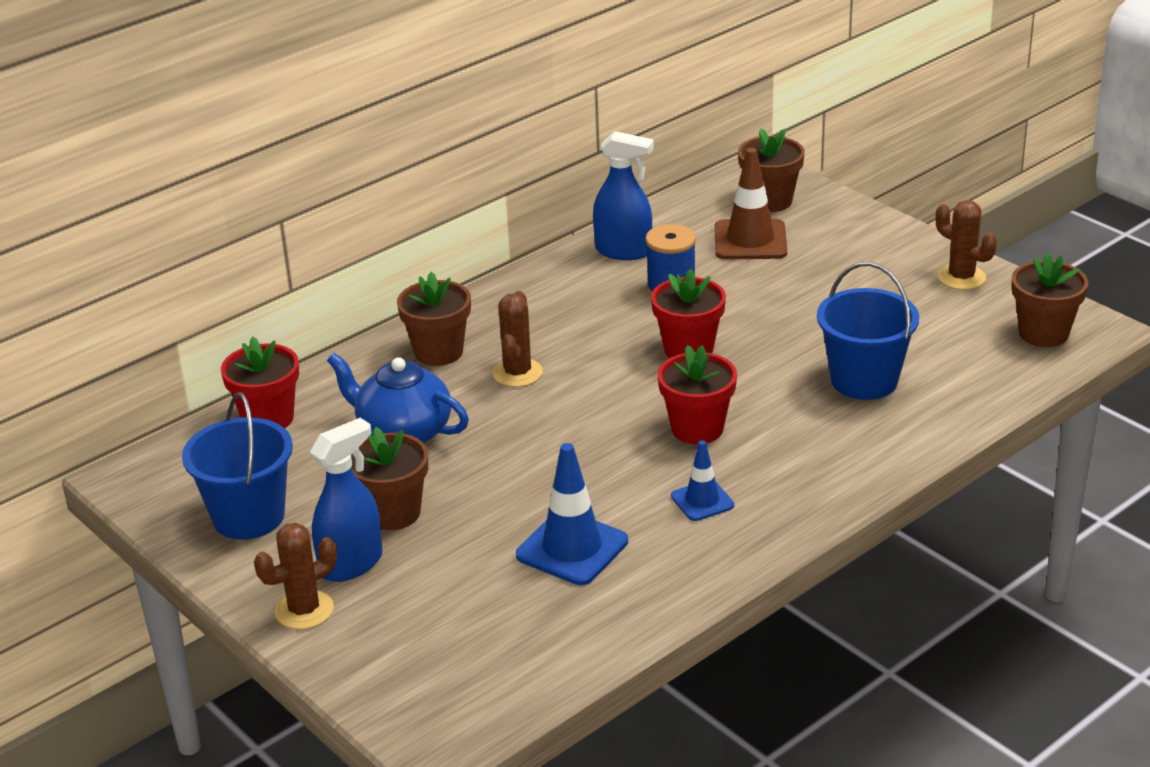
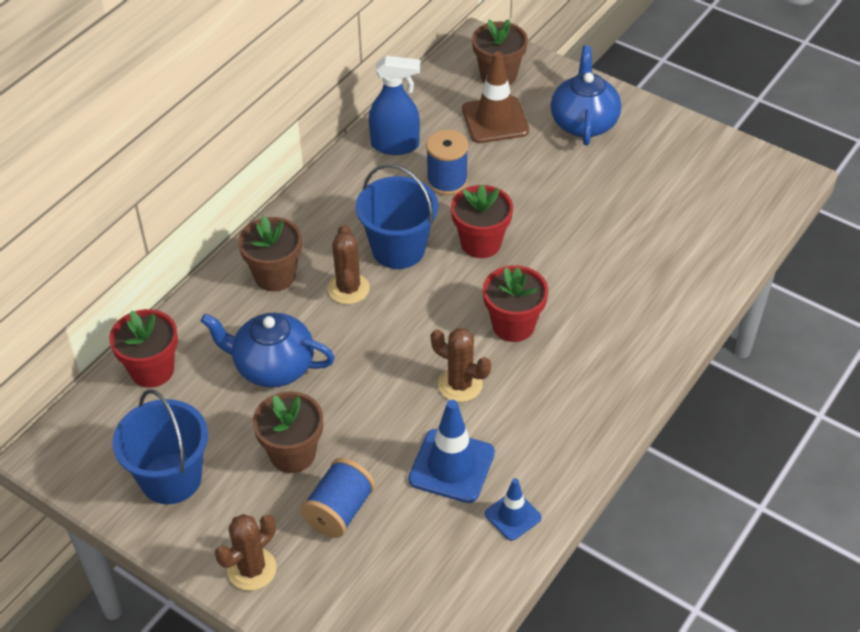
camera: 15 degrees left, 15 degrees up
blue spray bottle [310,418,383,582] -> none
blue traffic cone [671,440,734,521] -> blue traffic cone moved to [485,478,542,541]
blue bucket [817,262,919,400] -> blue bucket moved to [356,164,438,269]
brown cactus [936,200,997,290] -> brown cactus moved to [431,328,491,402]
brown flower pot [1012,252,1088,347] -> none
none -> blue spool [300,458,375,538]
none -> blue teapot [551,46,621,145]

